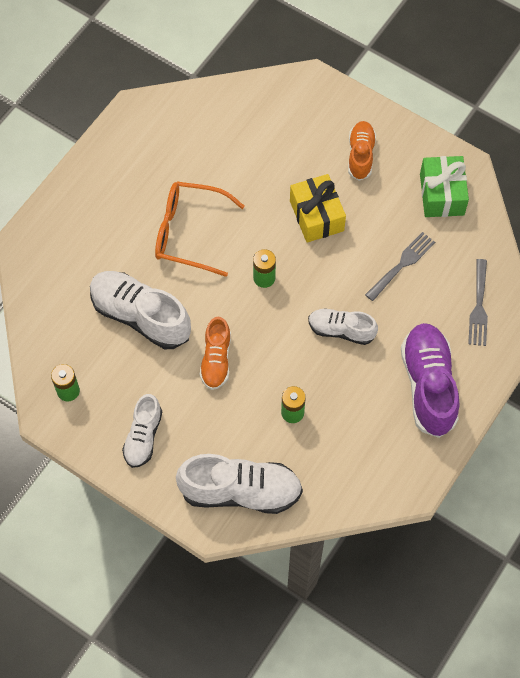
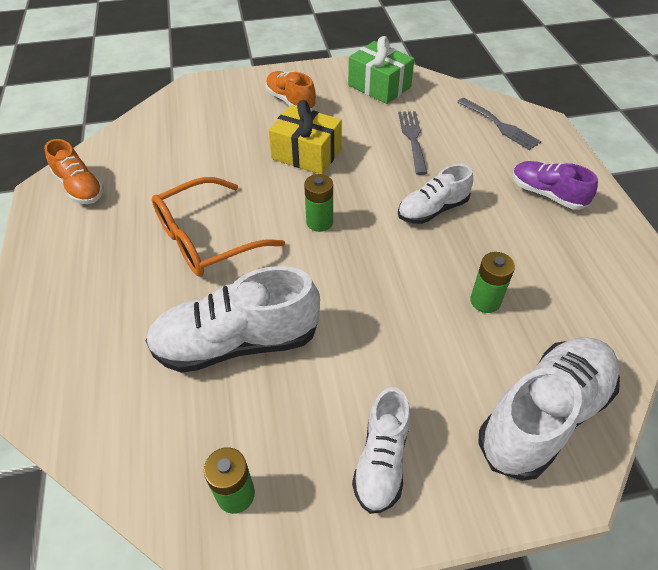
camera: 45 degrees left, 15 degrees down
white shoe [122,394,162,468] -> white shoe turned 45 degrees clockwise [352,387,410,514]
orange shoe [200,317,231,390] -> orange shoe moved to [44,139,104,204]
purple shoe [401,323,459,438] -> purple shoe [512,161,598,210], size x0.59

